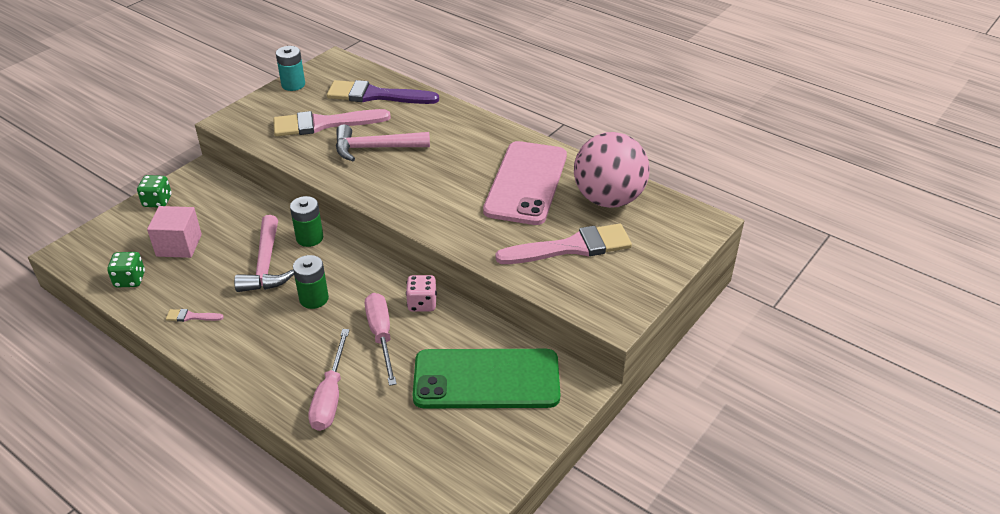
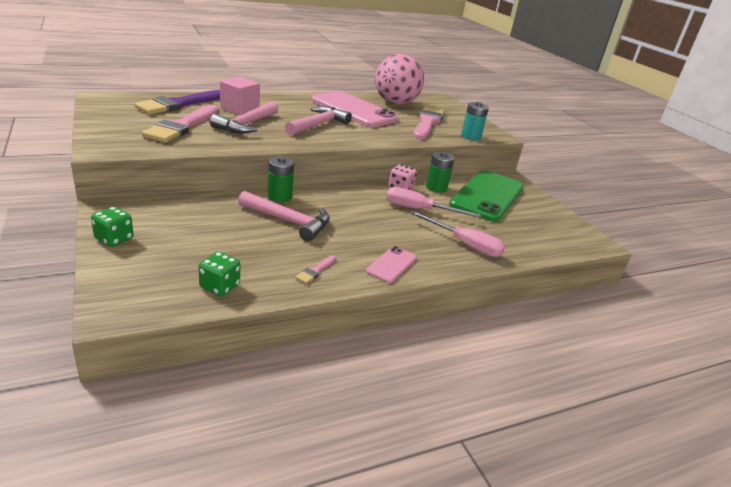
camera: 65 degrees left, 10 degrees down
pink cube [147,206,202,258] -> pink cube moved to [220,77,260,115]
turquoise battery [276,46,305,91] -> turquoise battery moved to [461,102,489,140]
green battery [293,255,329,309] -> green battery moved to [426,152,455,193]
none -> pink hammer [285,106,352,136]
none -> pink phone [366,246,417,283]

